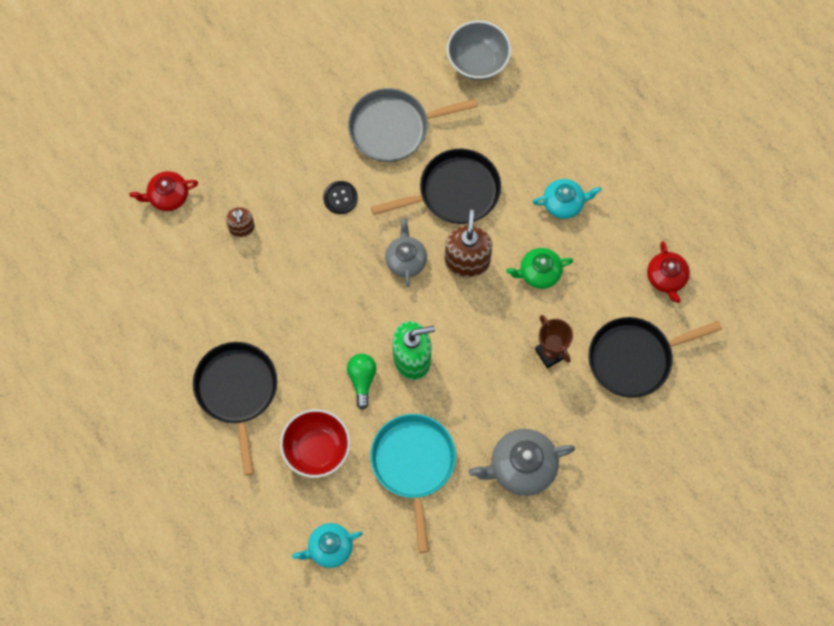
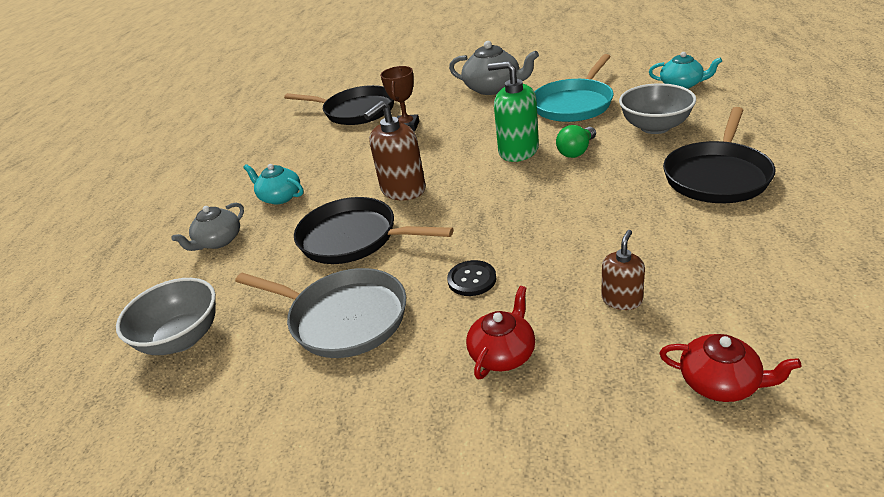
camera: 135 degrees left, 35 degrees down
red bowl [280,409,350,478] -> grey bowl [619,83,696,134]
grey teapot [385,218,427,287] -> grey teapot moved to [171,203,244,251]
green teapot [506,248,573,289] -> none
red teapot [647,241,690,303] -> red teapot moved to [466,286,535,380]

